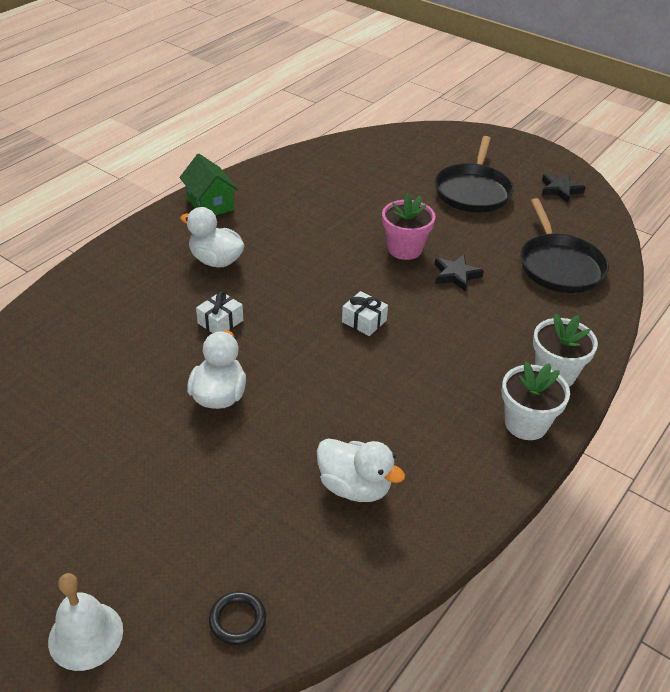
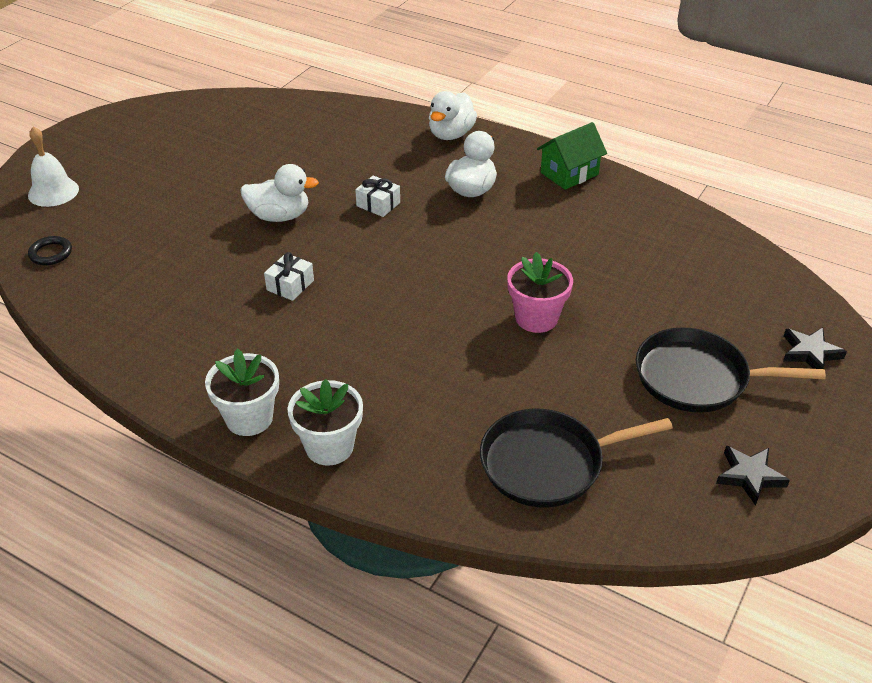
camera: 85 degrees right, 0 degrees up
white duck [317,438,405,502] -> white duck moved to [429,91,477,140]
white gift [342,291,388,336] -> white gift moved to [264,252,314,301]
black star [435,255,484,292] -> black star moved to [783,328,847,369]

